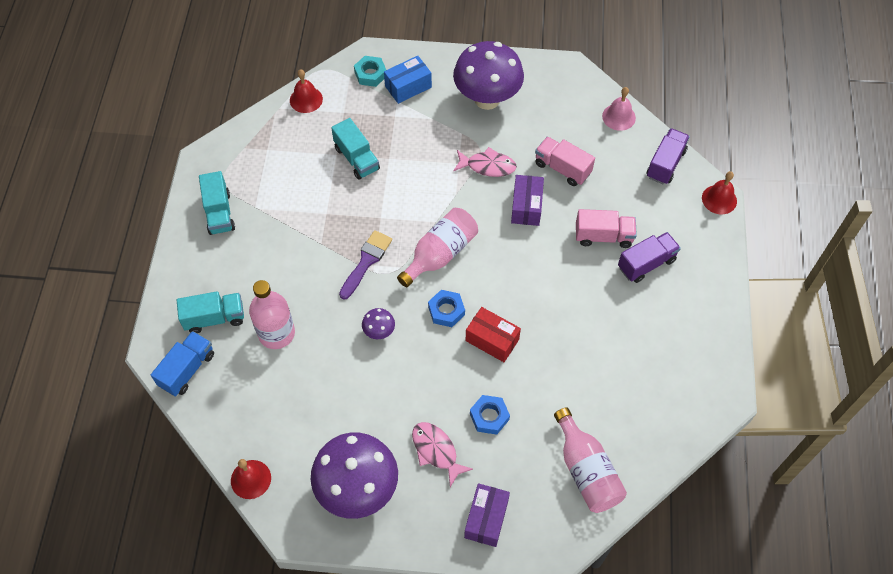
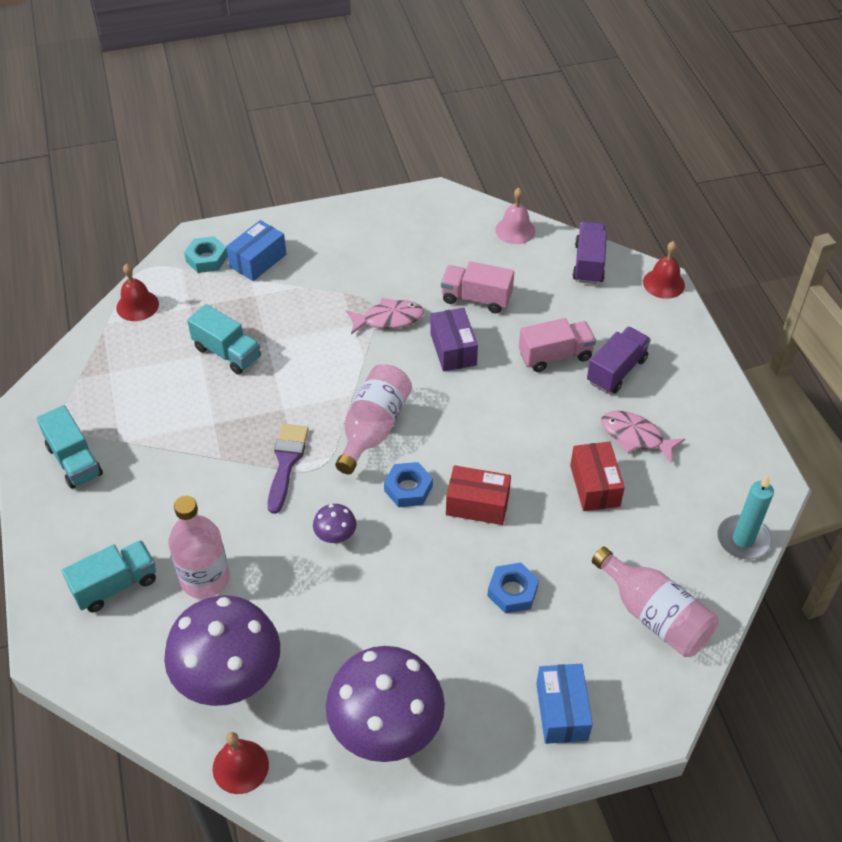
camera: 20 degrees left, 10 degrees down
blue truck [151,331,214,396] -> none
pink fish [412,422,473,487] -> pink fish moved to [601,411,685,463]
purple mushroom [453,41,524,110] -> purple mushroom moved to [164,595,280,706]
purple box [464,483,510,547] -> blue box [536,664,593,744]
none -> red box [570,442,625,511]
none -> turquoise candle [717,475,774,560]

